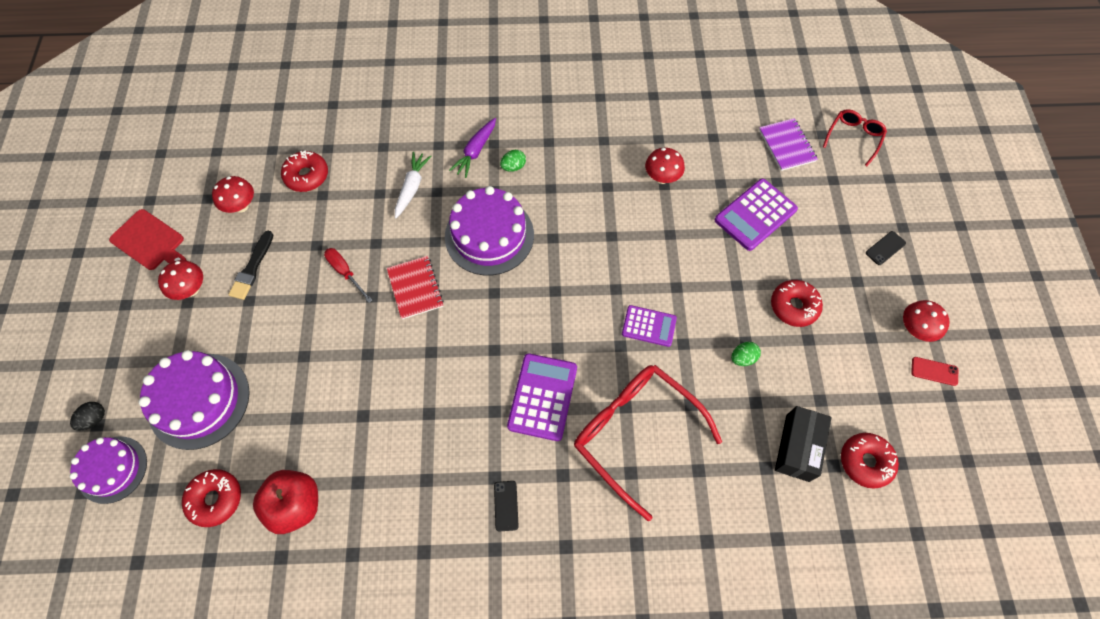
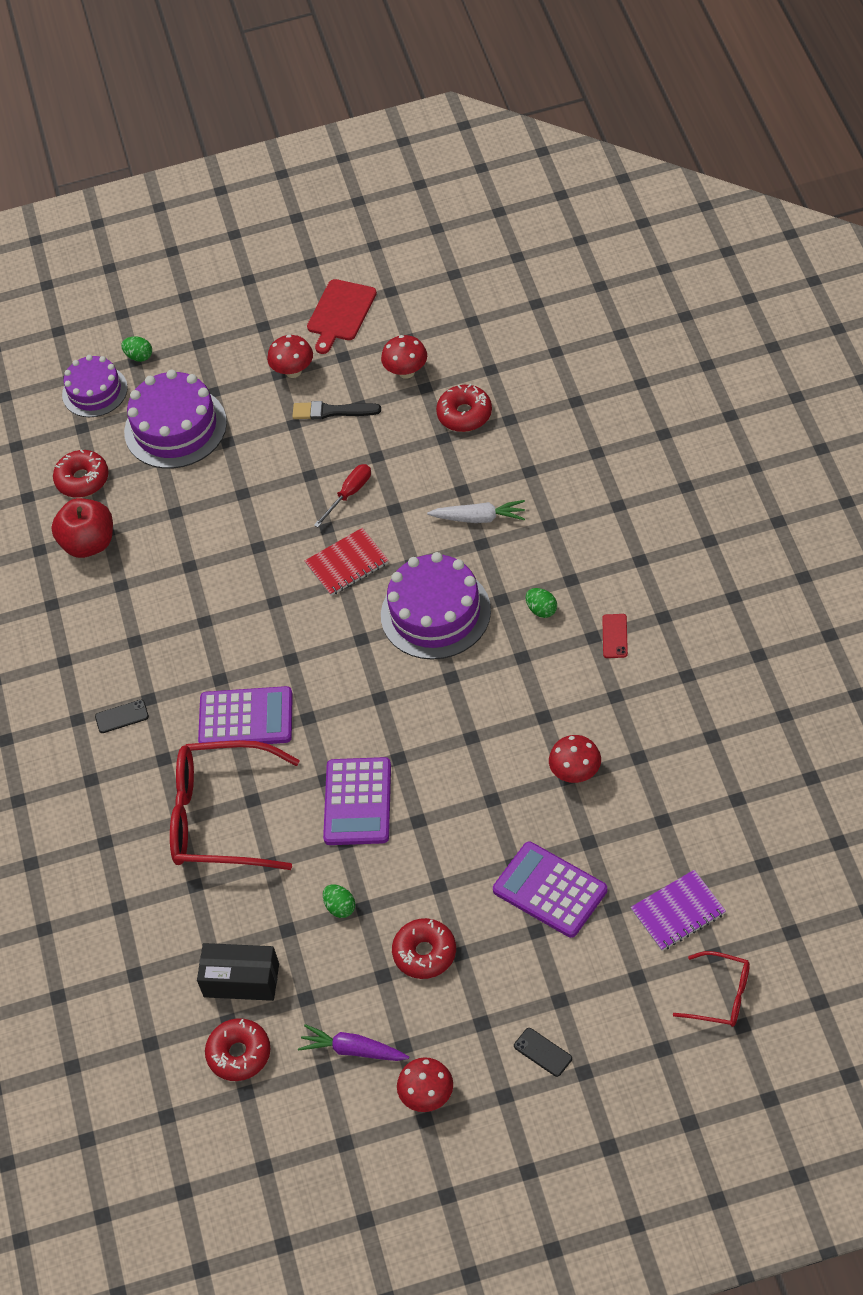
camera: 85 degrees right, 10 degrees down
black egg [70,402,105,431] -> green egg [121,336,152,362]
purple carrot [449,118,496,178] -> purple carrot moved to [298,1024,409,1061]
red glasses [574,365,722,521] -> red glasses turned 120 degrees counterclockwise [170,740,300,870]
purple calculator [622,305,677,347] -> purple calculator [323,757,391,845], size x1.56
red phone [911,357,958,386] -> red phone moved to [602,614,628,658]

